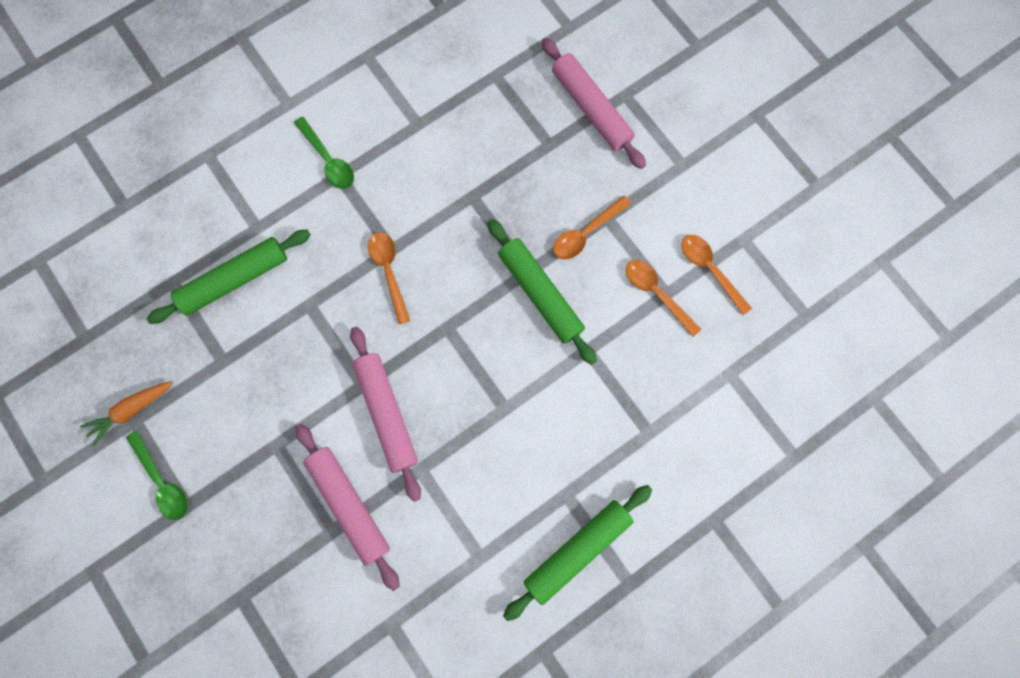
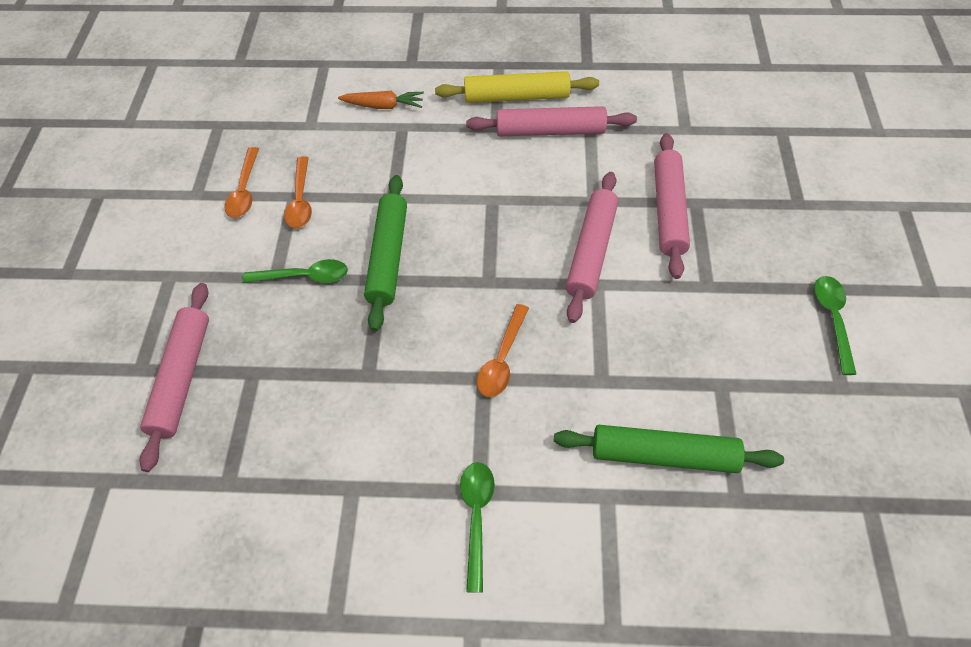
camera: 140 degrees left, 20 degrees down
orange carrot [80,381,173,447] -> orange carrot moved to [338,91,424,109]
green rolling pin [503,485,652,621] -> yellow rolling pin [435,71,599,103]
orange spoon [553,195,631,260] -> green spoon [243,259,348,283]
none -> pink rolling pin [466,106,637,136]

